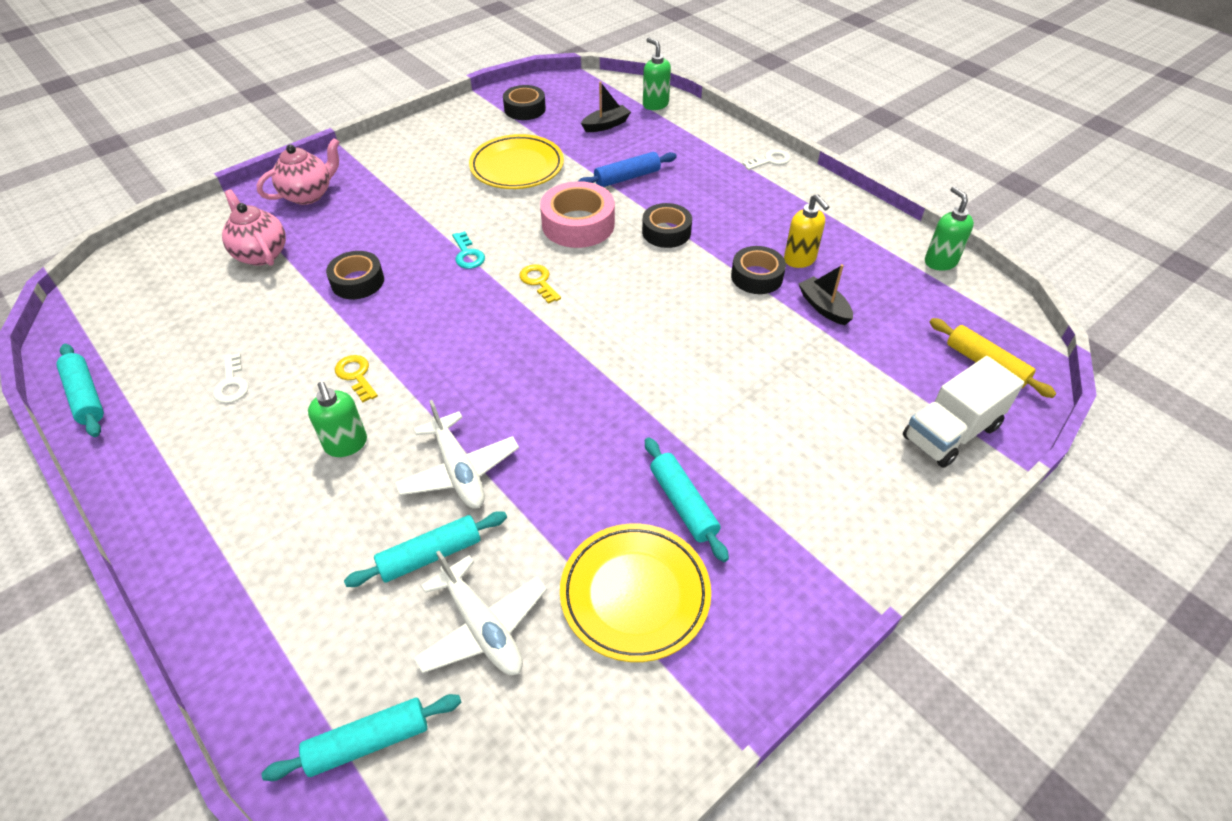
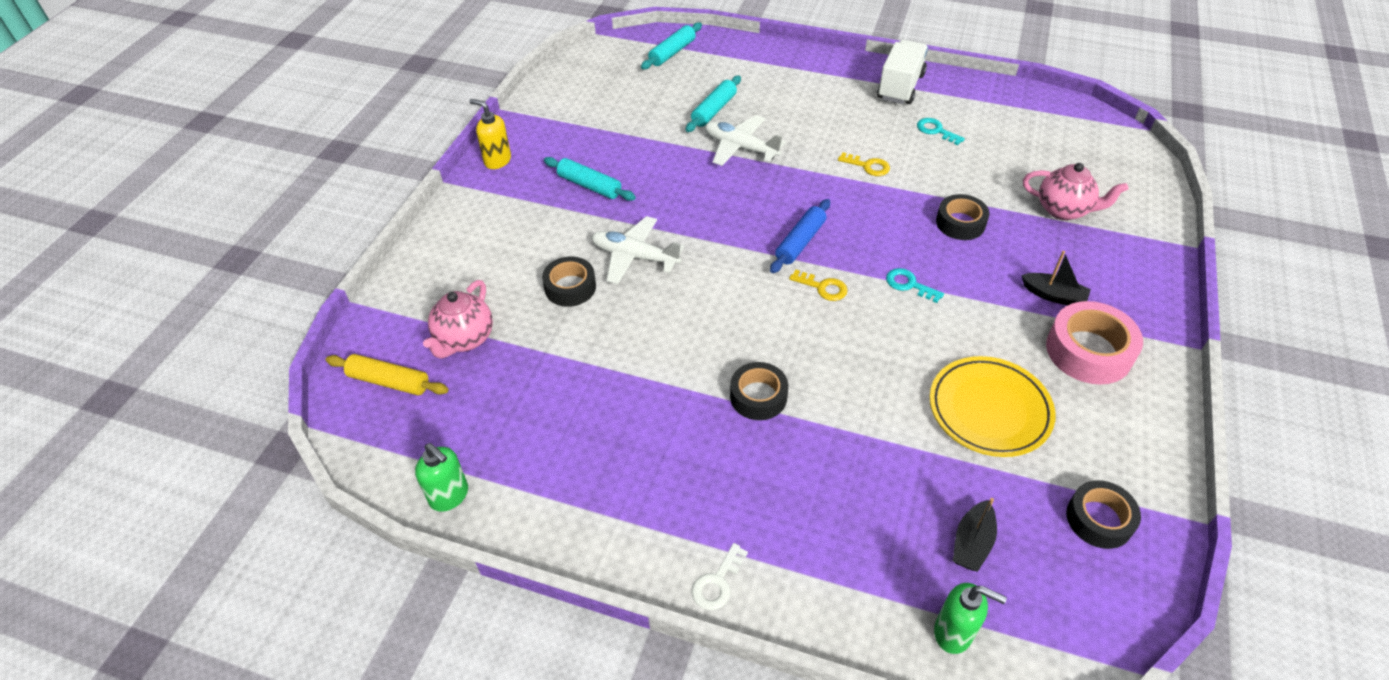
camera: 150 degrees right, 0 degrees up
turquoise rolling pin [56,344,104,437] -> none
white key [213,353,249,403] -> turquoise key [917,118,965,145]
pink teapot [257,138,340,205] -> pink teapot moved to [423,280,493,358]
green soap dispenser [308,381,367,457] -> none
white plane [413,551,547,675] -> white plane moved to [591,216,684,284]
pink tape [540,181,615,248] -> pink tape moved to [1046,301,1143,385]
yellow plate [560,524,711,662] -> none
blue rolling pin [578,152,677,187] -> blue rolling pin moved to [770,199,830,273]
black tape [731,246,786,294] -> black tape moved to [542,256,596,307]
yellow soap dispenser [784,194,829,268] -> yellow soap dispenser moved to [469,99,511,169]
black boat [798,264,853,325] -> black boat moved to [1022,251,1091,305]
white truck [903,356,1024,468] -> white truck moved to [877,40,928,104]

